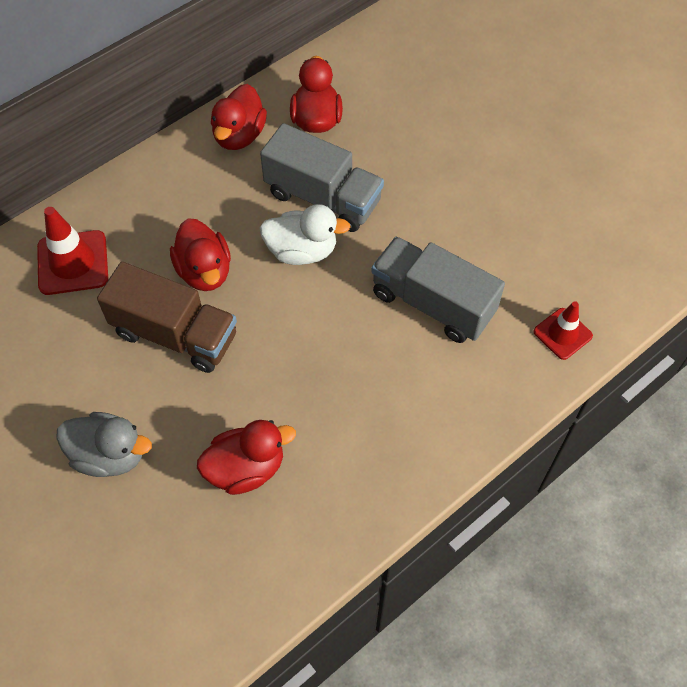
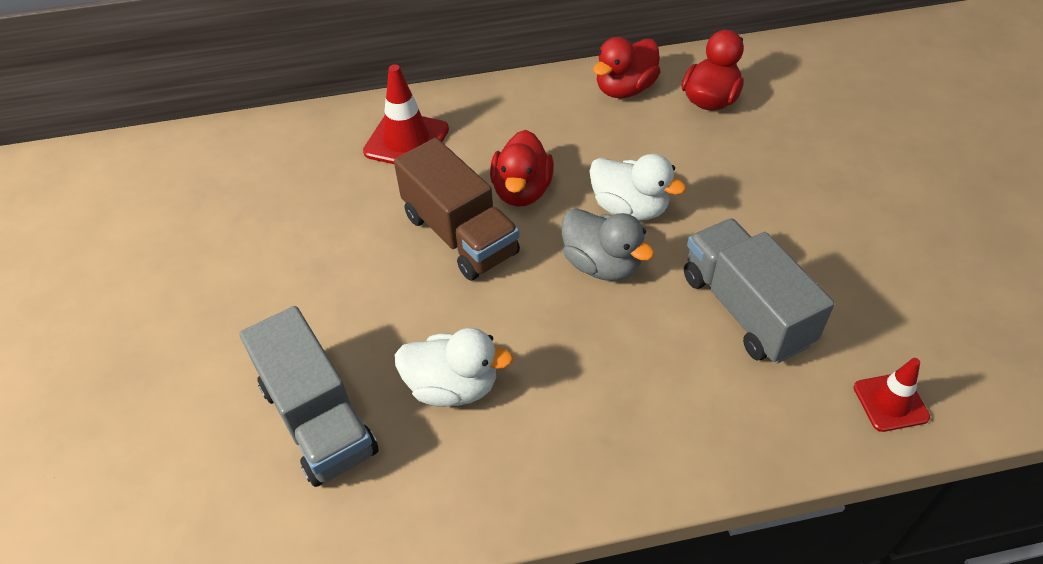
camera: 30 degrees right, 10 degrees down
grey duck [56,412,152,477] -> grey duck moved to [562,208,655,281]
red duck [197,420,296,495] -> white duck [395,328,514,407]
grey truck [260,123,384,232] -> grey truck moved to [239,306,379,487]

